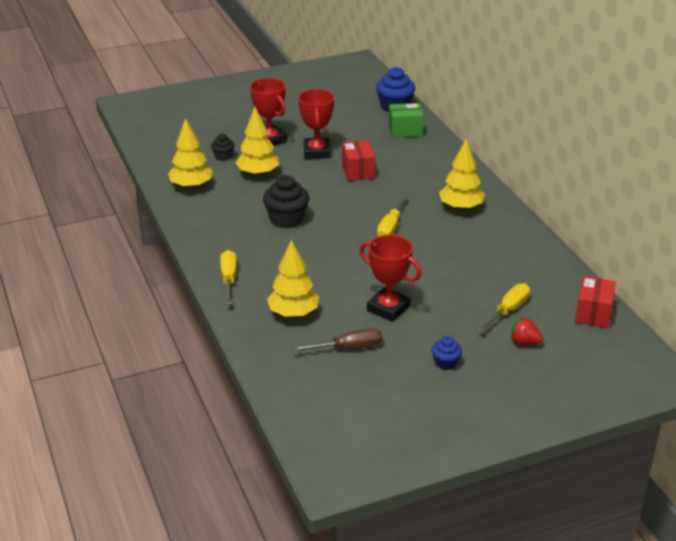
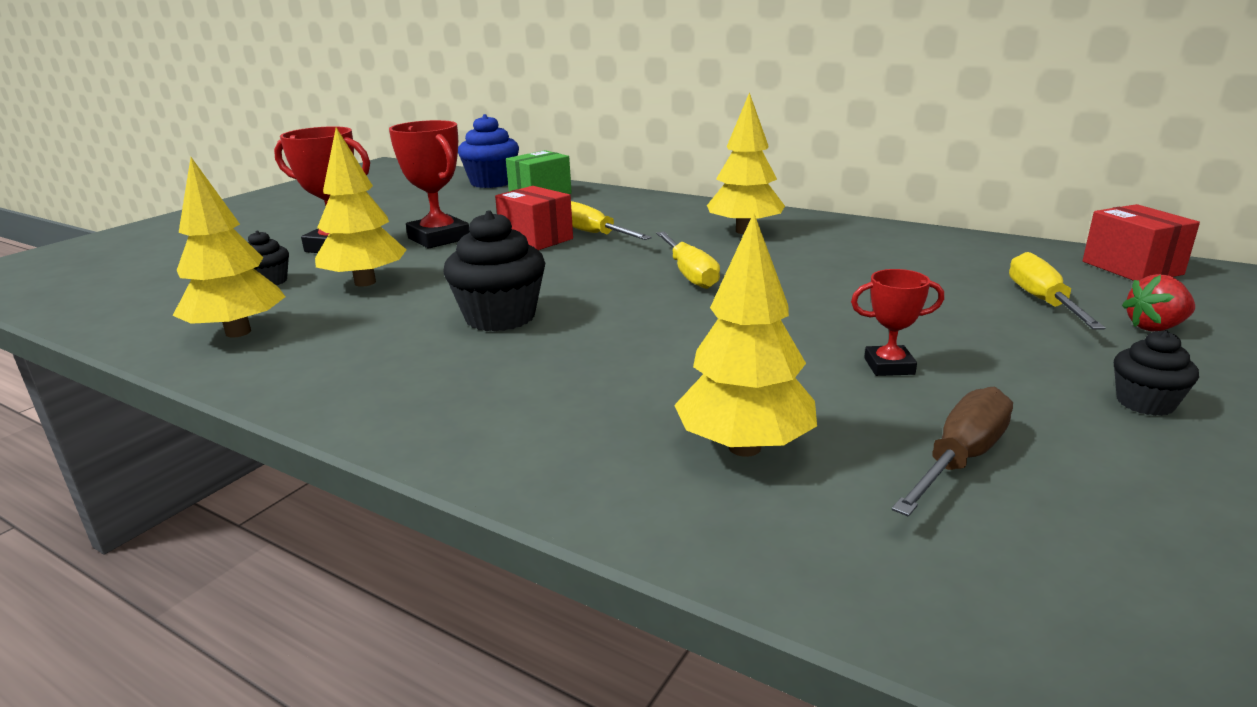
camera: 35 degrees left, 10 degrees down
yellow screwdriver [220,250,237,305] -> yellow screwdriver moved to [571,201,652,240]
red trophy [359,235,422,322] -> red trophy [851,269,944,376], size x0.55
blue cupcake [432,336,462,370] -> black cupcake [1114,330,1199,416]

